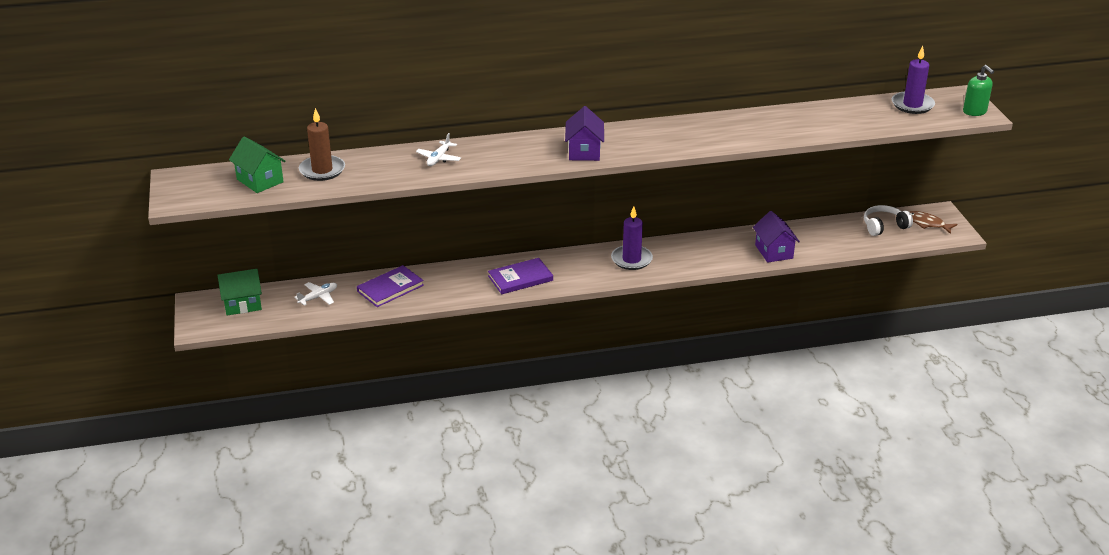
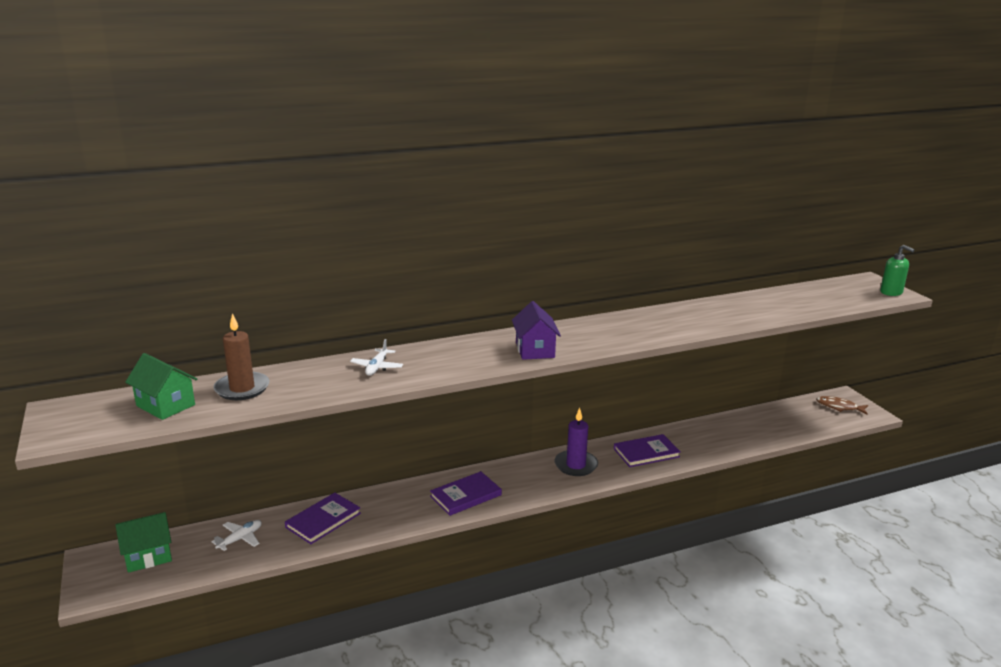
camera: 10 degrees left, 10 degrees down
purple house [753,211,800,263] -> none
white headphones [864,205,913,236] -> none
purple candle [892,46,935,114] -> none
none -> purple book [614,434,681,467]

